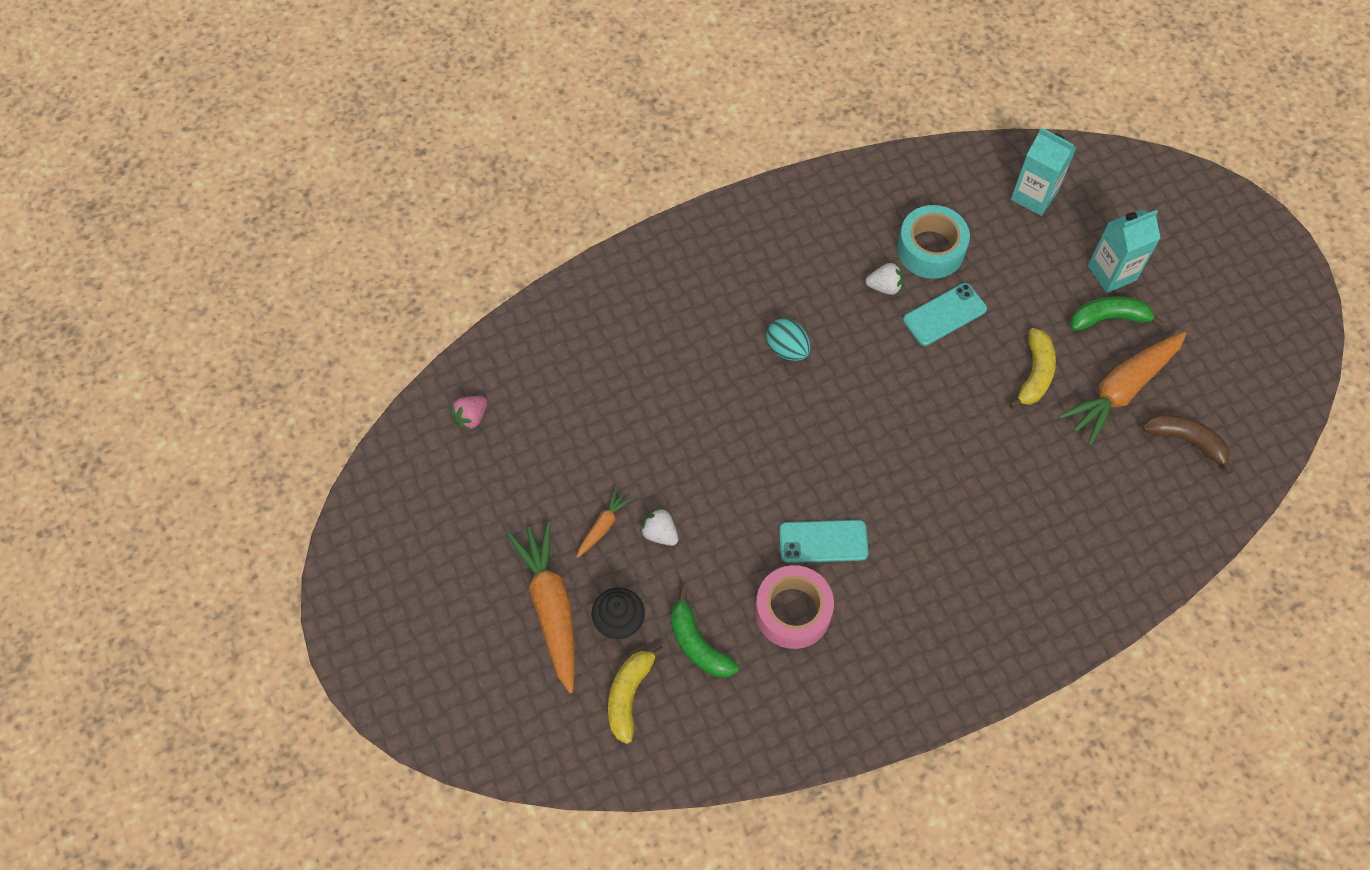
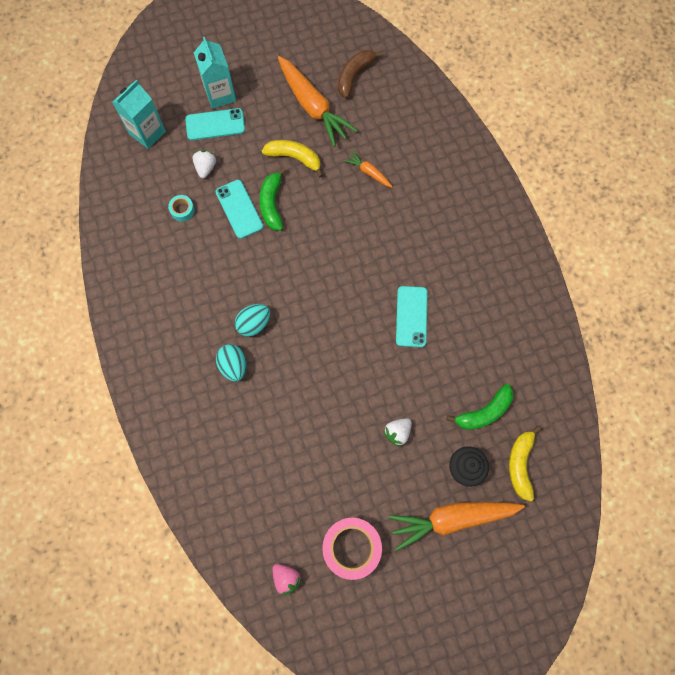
camera: 85 degrees left, 10 degrees up
orange carrot [577,488,633,558] -> orange carrot moved to [344,151,393,187]
yellow banana [608,646,666,744] -> yellow banana turned 75 degrees clockwise [509,426,541,501]
pink tape [755,565,834,649] -> pink tape moved to [322,518,382,580]
white strawberry [866,263,903,295] -> white strawberry moved to [192,150,216,178]
turquoise tape [897,205,970,279] -> turquoise tape [168,195,195,222], size x0.47
green banana [1070,296,1164,331] -> green banana moved to [259,167,287,231]
none -> turquoise phone [185,108,245,140]
none -> turquoise egg [216,344,247,382]

